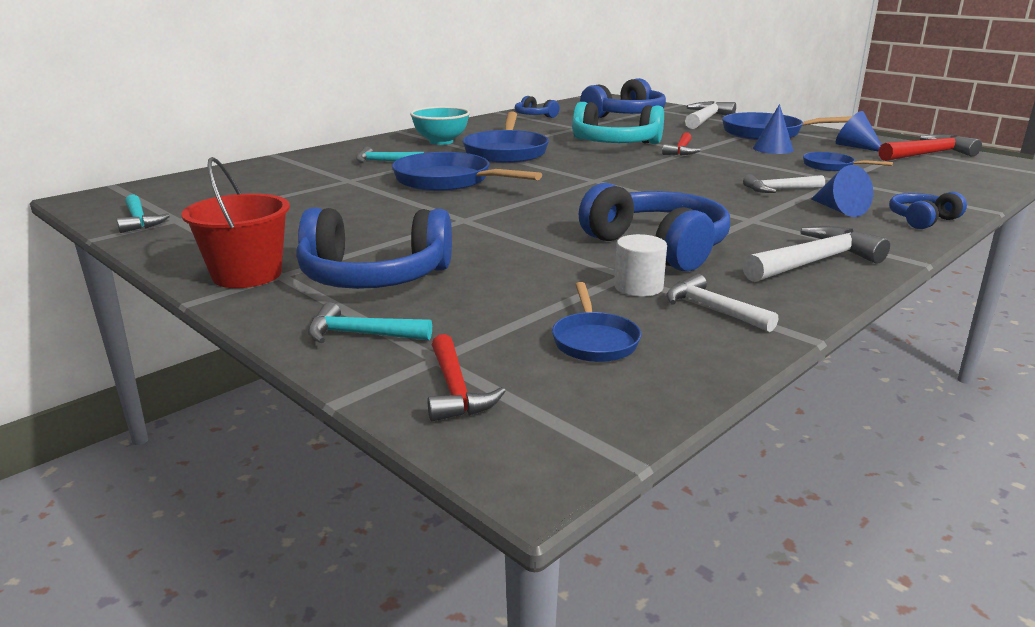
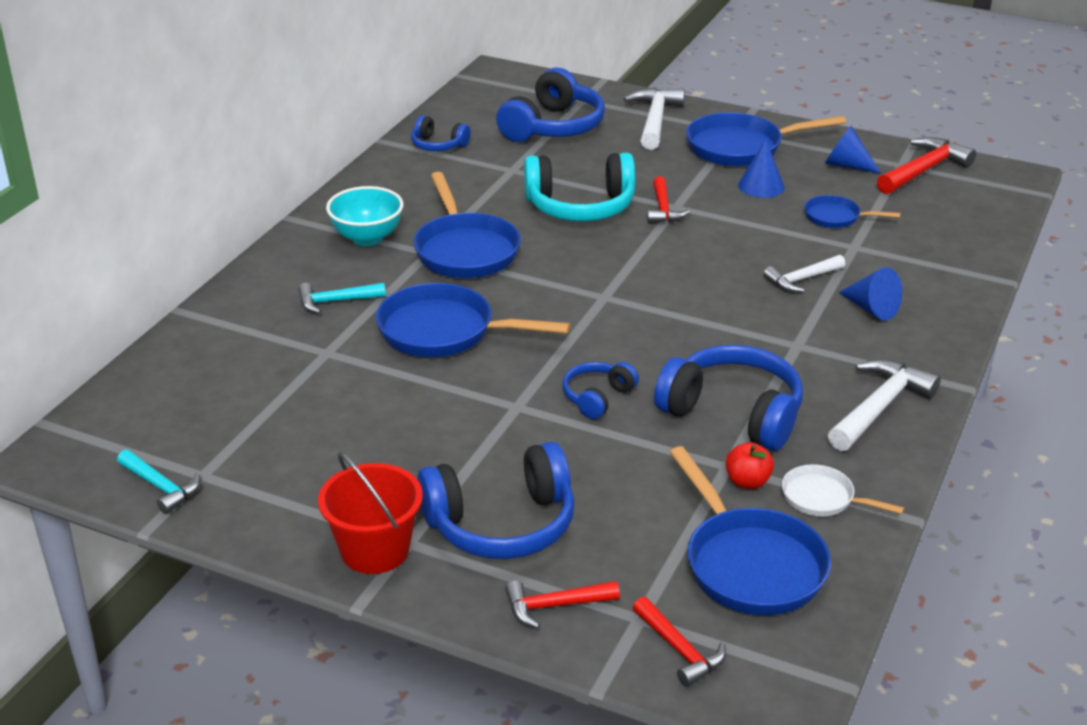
camera: 20 degrees left, 10 degrees up
turquoise hammer [308,302,432,343] -> red hammer [505,580,620,629]
blue pan [552,282,641,362] -> blue pan [669,446,831,615], size x1.86
white cylinder [614,234,667,297] -> red apple [725,442,774,489]
white hammer [666,274,778,332] -> white pan [782,464,904,516]
blue headphones [889,192,967,229] -> blue headphones moved to [562,362,639,419]

